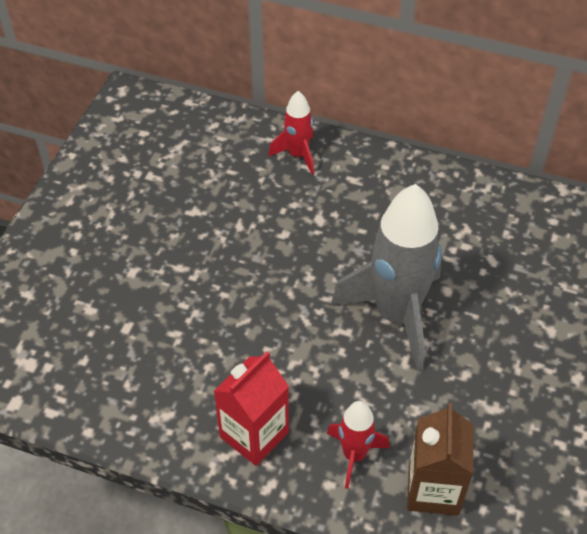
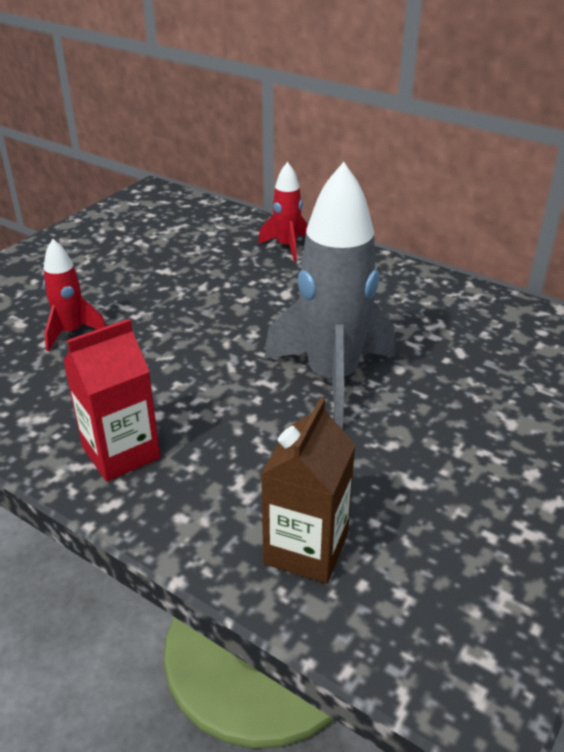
camera: 15 degrees right, 15 degrees down
red rocket [327,401,390,489] -> red rocket moved to [43,239,106,351]

